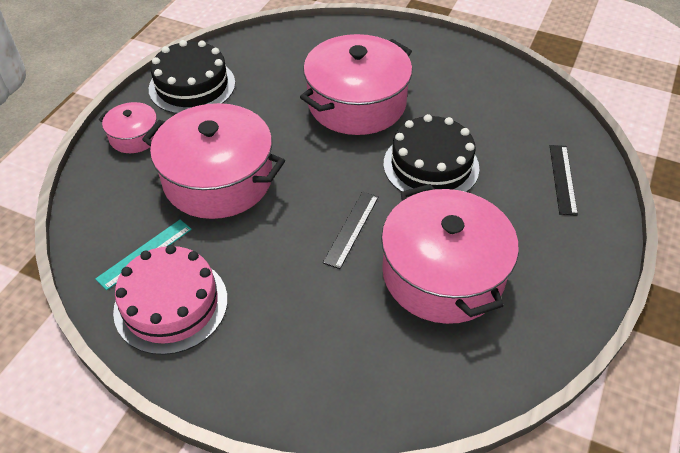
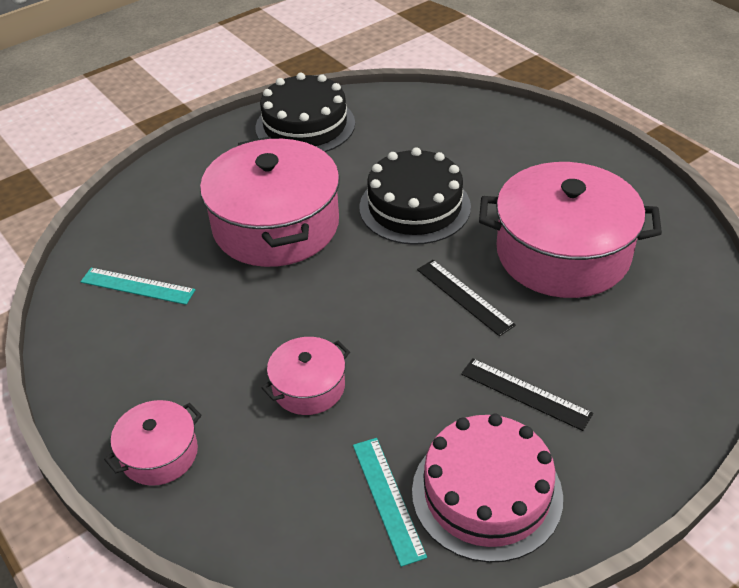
camera: 60 degrees left, 5 degrees down
pink pot [142,103,285,219] -> pink pot [262,337,350,415], size x0.48
black cake [149,40,235,114] -> black cake moved to [255,73,355,152]
black ruler [550,145,578,216] -> black ruler moved to [461,358,593,431]
none -> turquoise ruler [81,268,196,305]

